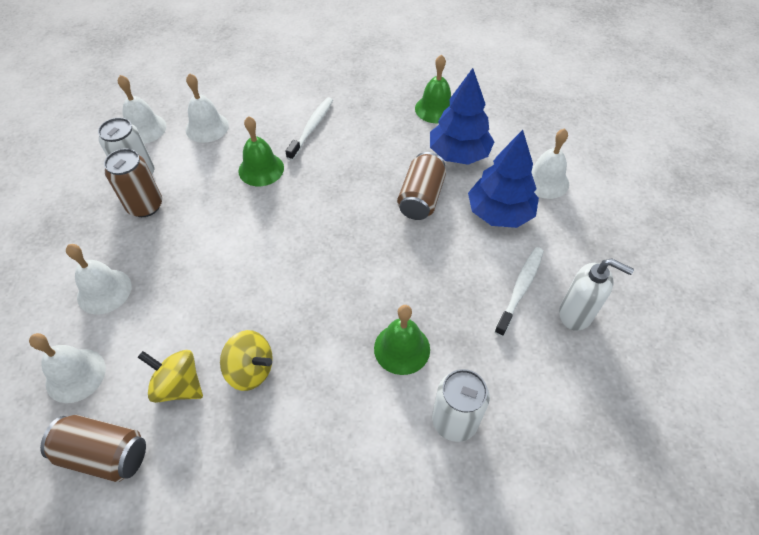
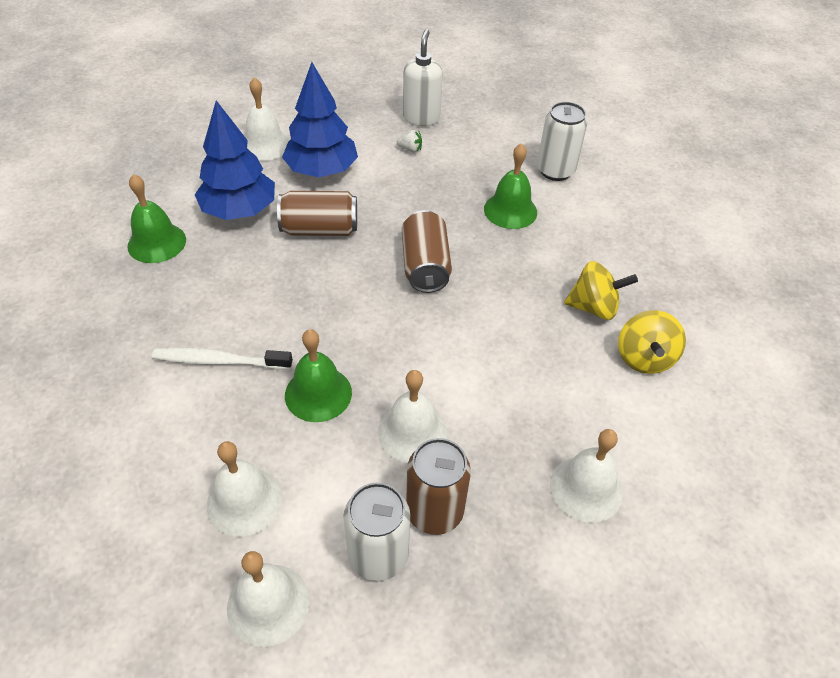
camera: 110 degrees left, 5 degrees down
white bell [29,333,106,403] -> white bell moved to [378,370,447,463]
brown can [40,415,146,482] -> brown can moved to [402,210,452,293]
yellow spinning top [220,330,273,391] -> yellow spinning top turned 90 degrees clockwise [564,261,638,320]
white toothbrush [494,247,544,337] -> white strawberry [397,130,422,153]

